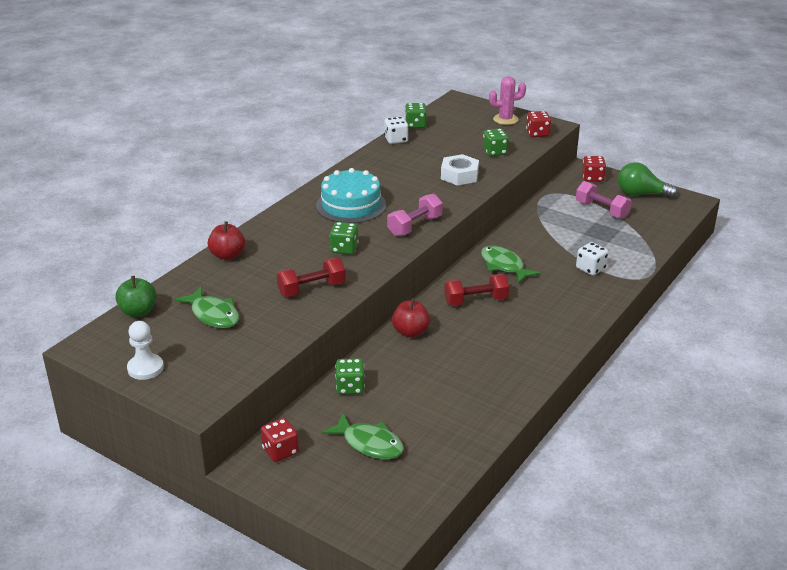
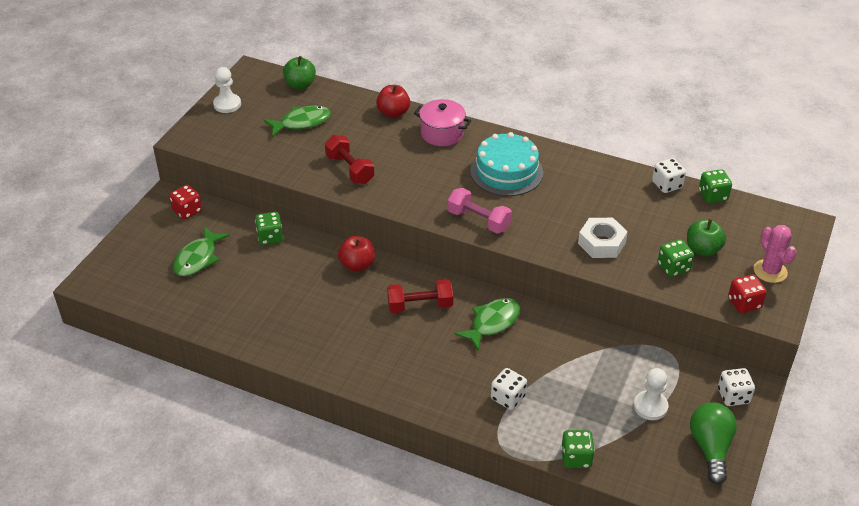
camera: 80 degrees right, 10 degrees up
green fish [174,287,239,328] -> green fish turned 150 degrees counterclockwise [264,106,331,137]
green dice [330,222,359,255] -> green dice moved to [561,430,595,468]
red dumbbell [444,274,509,306] -> red dumbbell turned 75 degrees counterclockwise [387,279,453,313]
pink dumbbell [576,181,632,219] -> white pawn [634,368,668,420]
red dice [582,156,606,182] -> white dice [718,368,755,406]
none -> pink pot [414,99,471,146]
none -> green apple [687,219,726,257]

